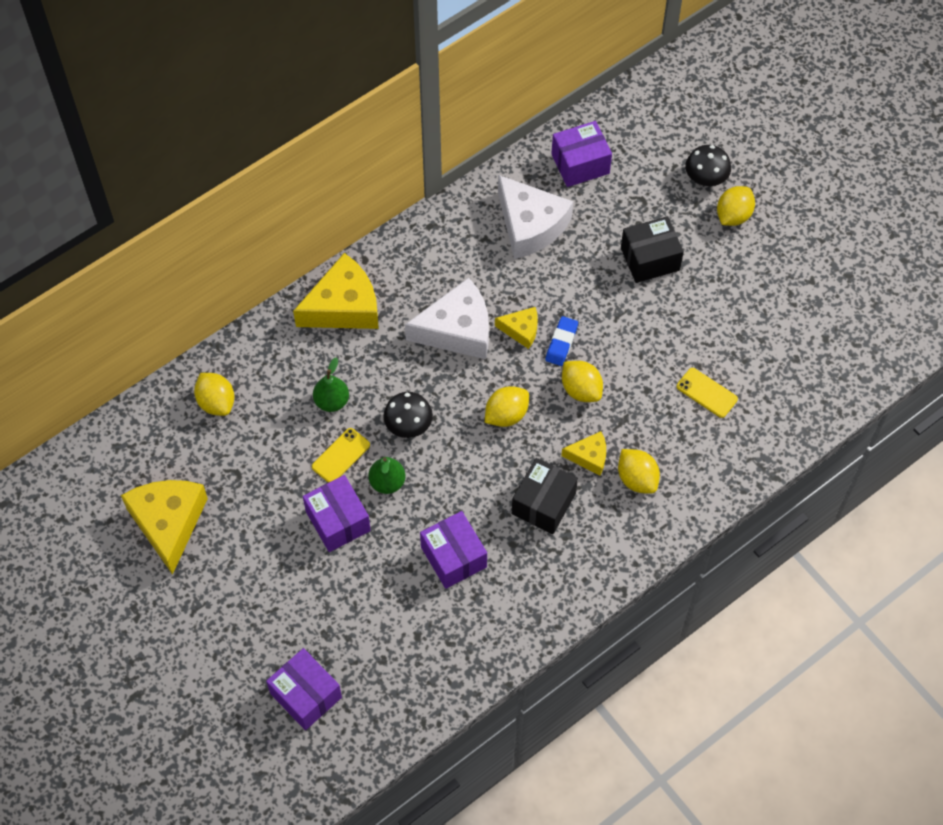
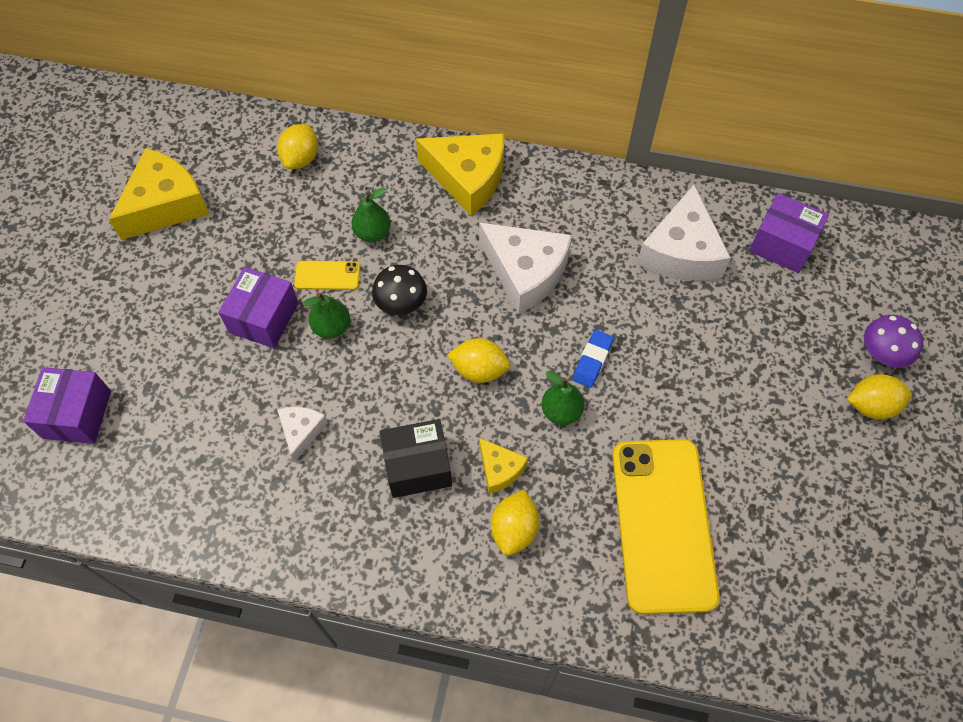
camera: 50 degrees right, 0 degrees up
purple box [420,511,487,589] -> white cheese [277,407,328,463]
yellow cheese [495,307,538,349] -> none
blue eraser [546,316,578,366] -> blue eraser turned 45 degrees counterclockwise [572,330,614,388]
yellow lemon [562,361,603,402] -> green pear [541,371,585,425]
black box [621,216,684,283] -> none
yellow phone [677,368,738,418] -> yellow phone [612,439,720,614], size x2.41
black mushroom [685,145,731,186] -> purple mushroom [864,315,923,367]

